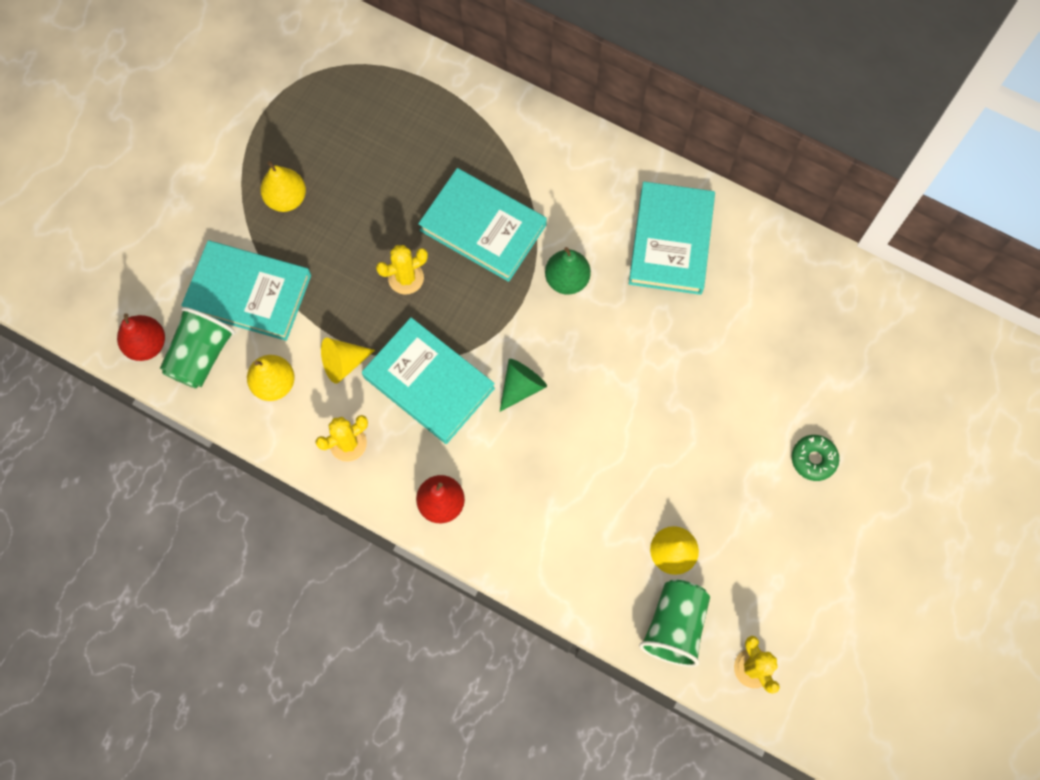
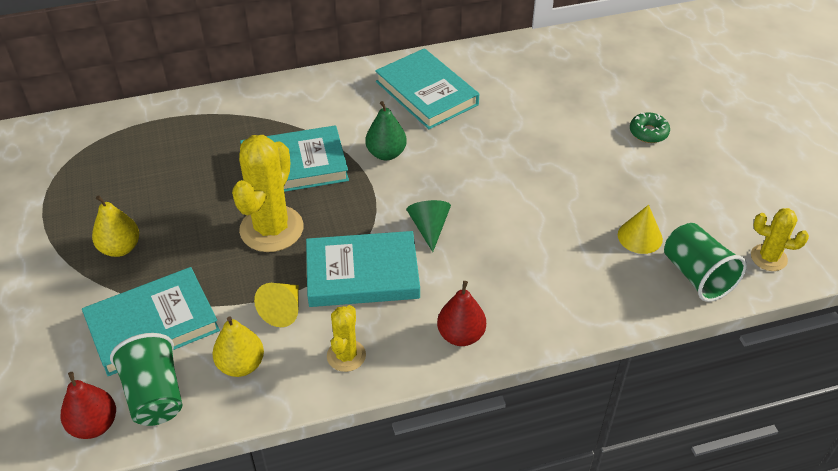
camera: 45 degrees left, 25 degrees down
yellow cactus [376,245,428,295] -> yellow cactus [232,135,303,252], size x1.82

